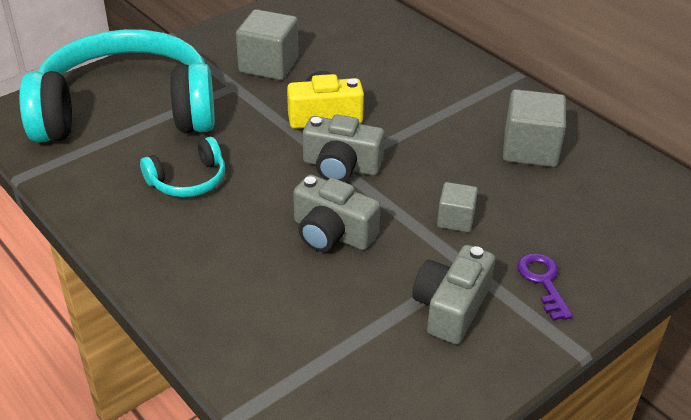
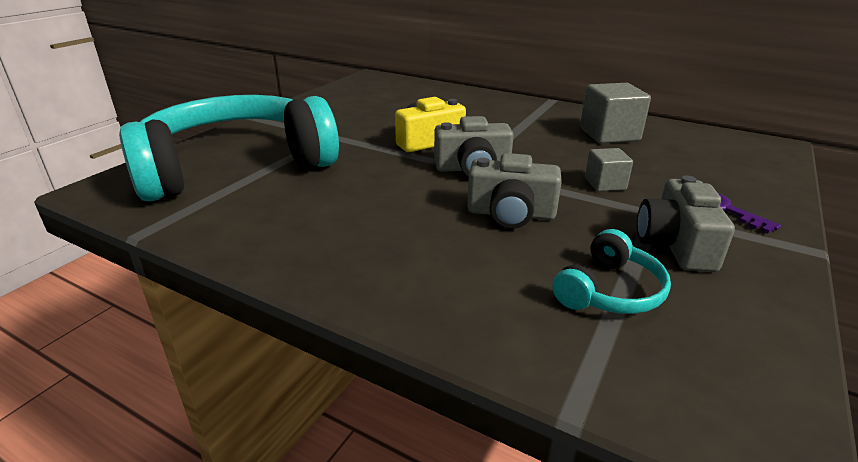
camera: 20 degrees left, 10 degrees down
turquoise headphones [140,137,225,197] -> turquoise headphones moved to [553,229,671,314]
grey cube [236,9,299,80] -> none

